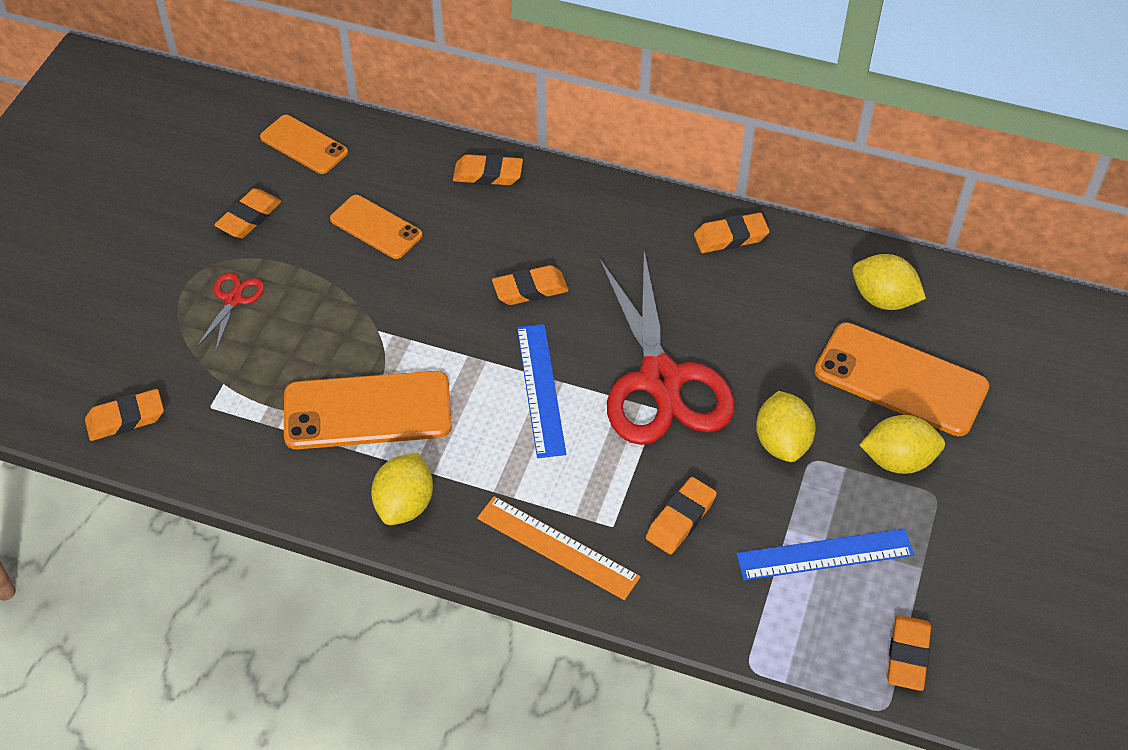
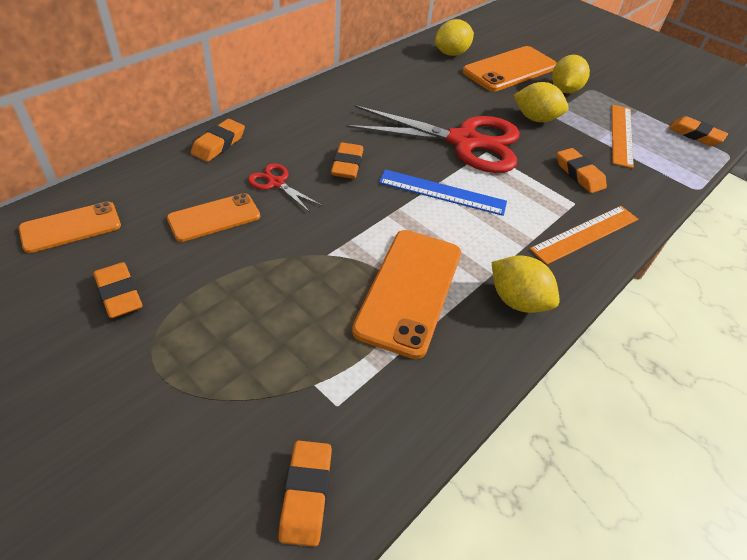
camera: 70 degrees left, 5 degrees down
red scissors [197,272,264,352] -> red scissors moved to [248,163,322,212]
orange eraser [694,212,770,253] -> none
blue ruler [736,529,914,580] -> orange ruler [612,105,634,168]

